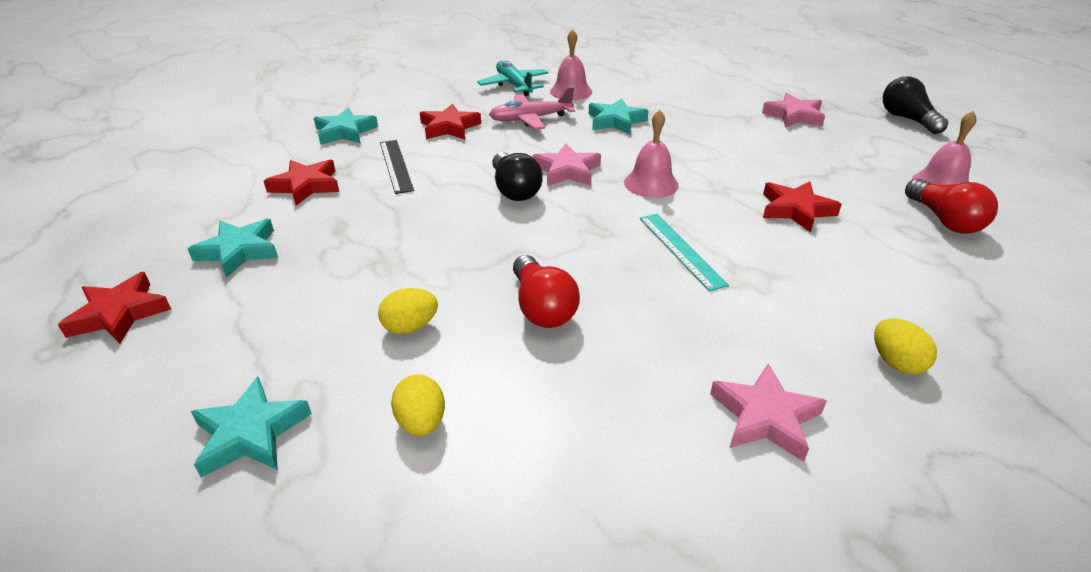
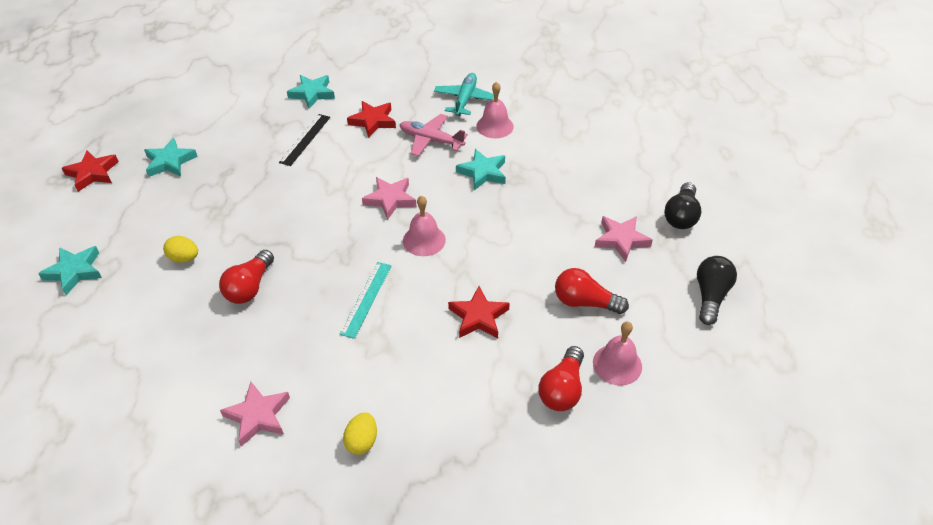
camera: 40 degrees right, 10 degrees up
red star [264,160,339,206] -> none
yellow egg [391,374,445,436] -> none
black light bulb [492,152,543,201] -> black light bulb moved to [664,182,702,229]
none -> red light bulb [555,268,629,314]

